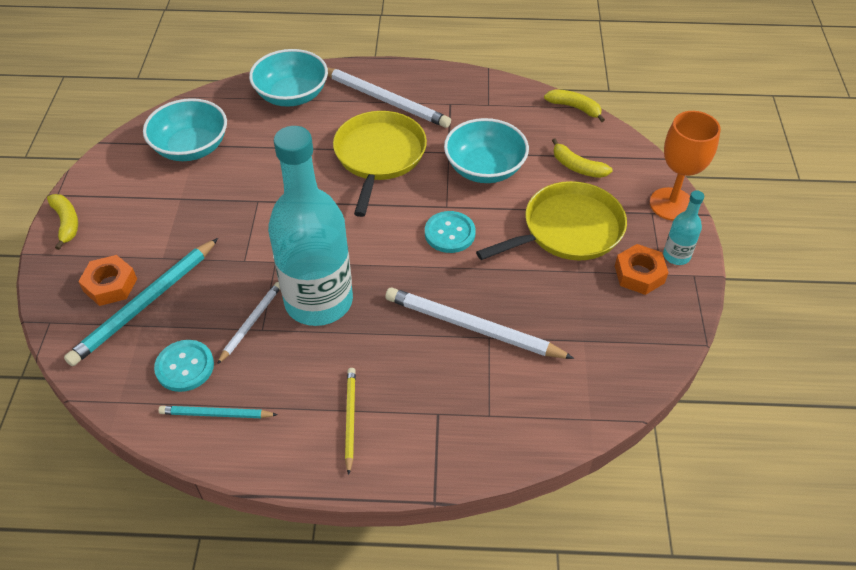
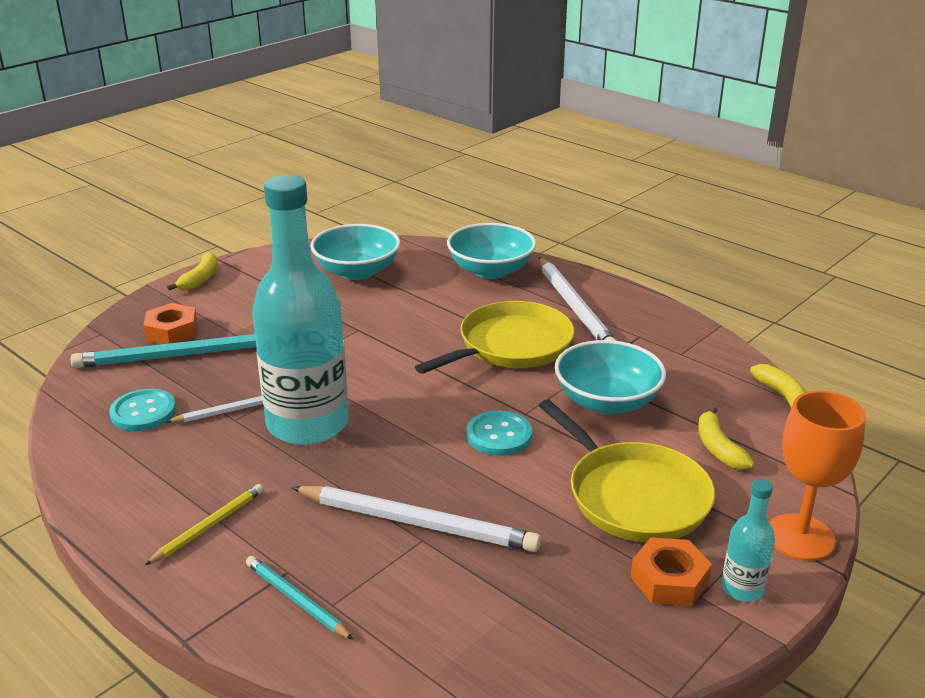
camera: 40 degrees right, 20 degrees down
turquoise pencil [158,406,278,418] -> turquoise pencil moved to [246,556,354,640]
white pencil [385,288,574,359] -> white pencil turned 135 degrees clockwise [291,486,541,552]
yellow pan [476,181,627,260] -> yellow pan turned 45 degrees clockwise [539,400,715,542]

